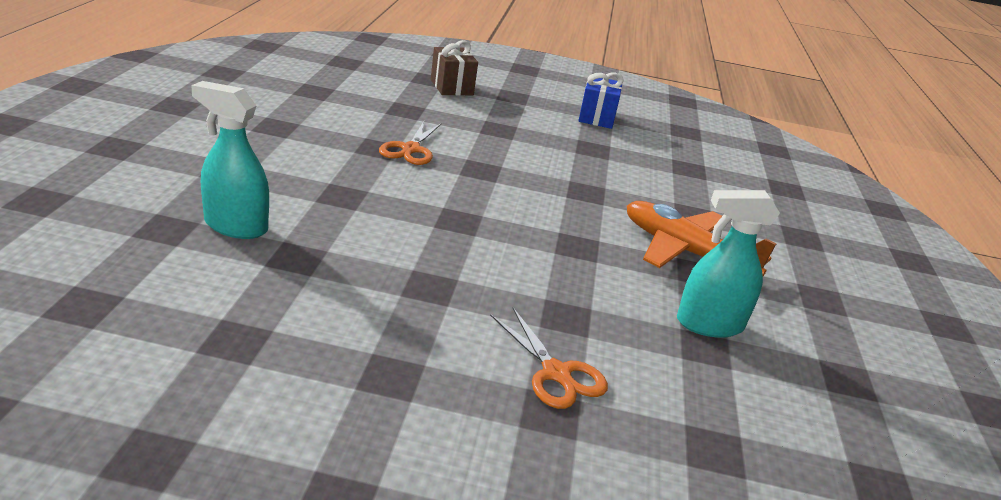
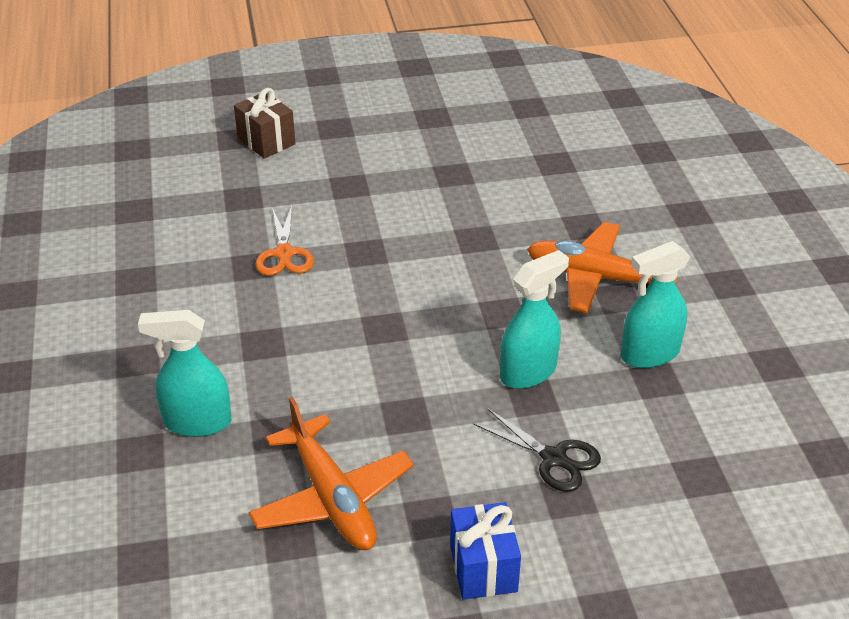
camera: 15 degrees left, 10 degrees up
orange scissors [490,308,608,409] -> black scissors [473,408,601,492]
blue gift [578,73,624,129] -> blue gift moved to [450,502,521,600]
none -> orange plane [248,397,414,550]
none -> turquoise spray bottle [500,250,569,389]

